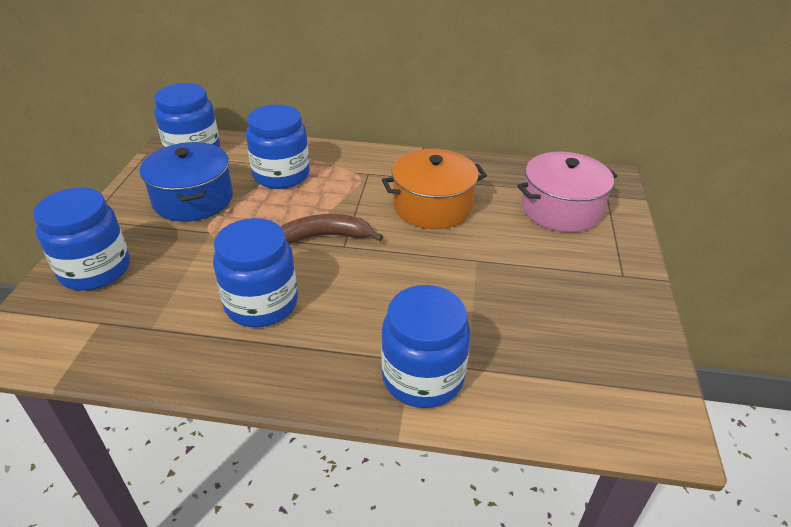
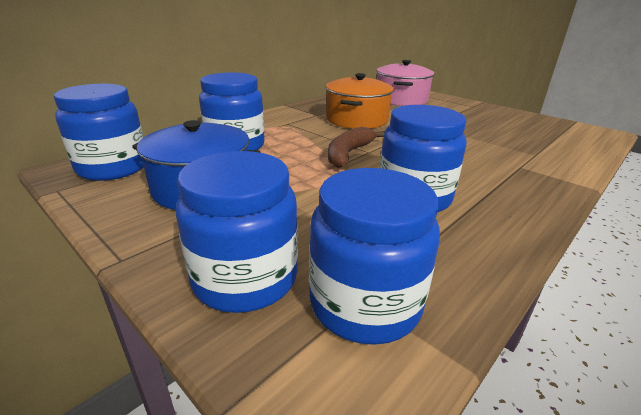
camera: 55 degrees left, 10 degrees down
blue jar [381,285,471,408] -> blue jar moved to [309,168,440,345]

